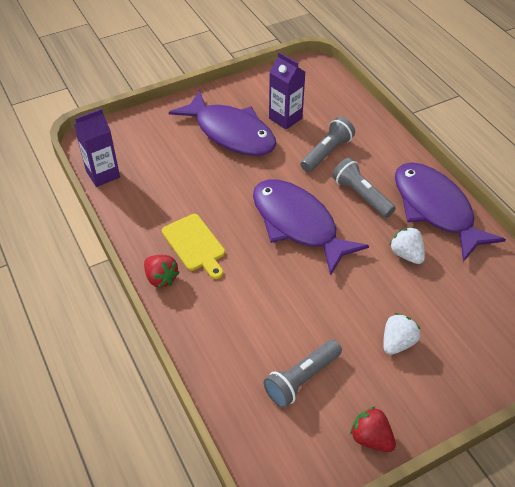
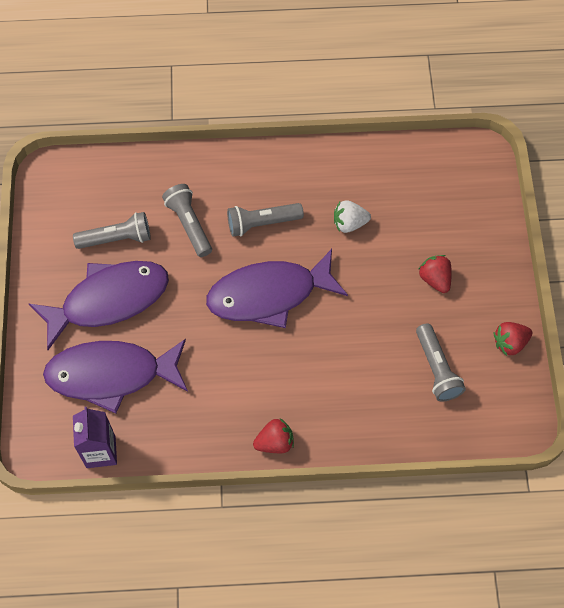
camera: 65 degrees left, 15 degrees up
yellow cutting board [162,214,225,279] -> none
purple carton [269,52,305,130] -> grey flashlight [73,212,151,249]
white strawberry [383,313,420,355] -> red strawberry [418,255,452,293]
purple fish [395,162,506,262] -> purple fish moved to [43,339,188,414]

